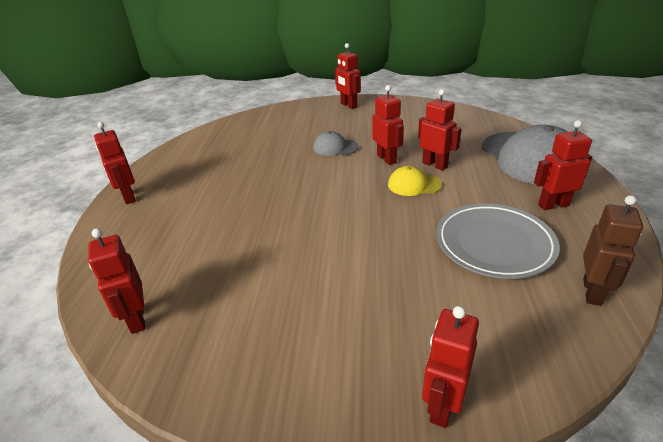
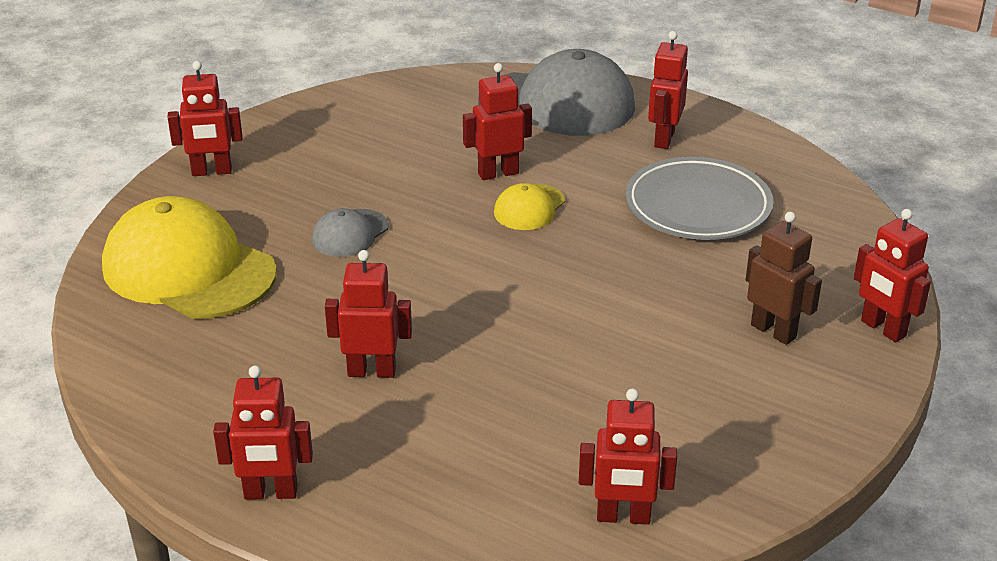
camera: 65 degrees left, 0 degrees up
red robot [372,85,404,165] -> red robot moved to [325,250,412,378]
brown robot [583,195,643,306] -> brown robot moved to [746,212,822,345]
none -> yellow cap [102,196,277,319]

